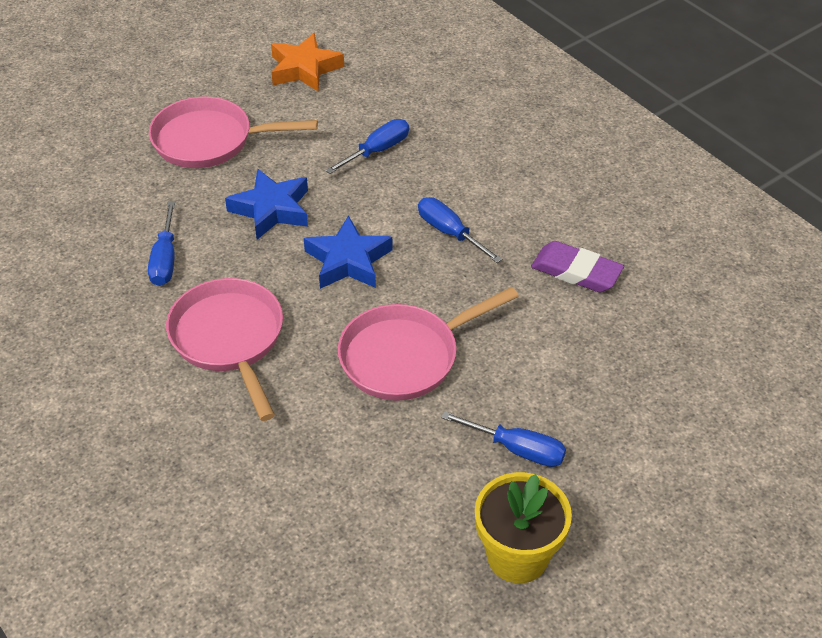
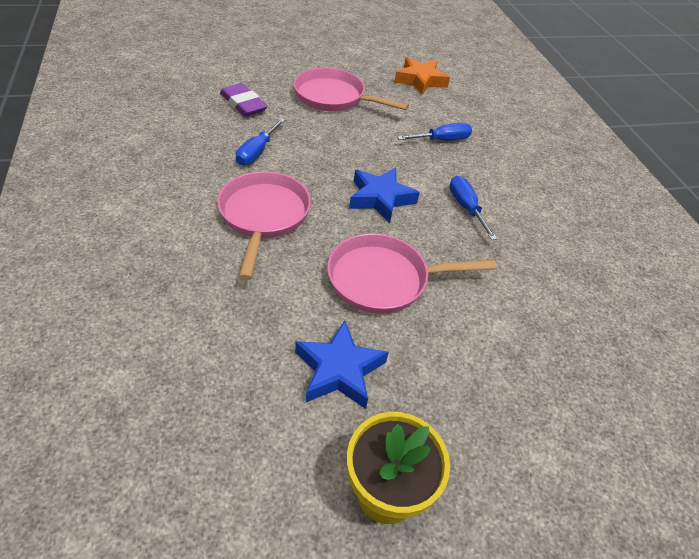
camera: 20 degrees right, 0 degrees up
blue star [225,169,308,240] -> blue star moved to [295,320,389,409]
blue screwdriver [441,411,566,467] -> none
purple eraser [531,241,624,292] -> purple eraser moved to [220,83,268,117]

